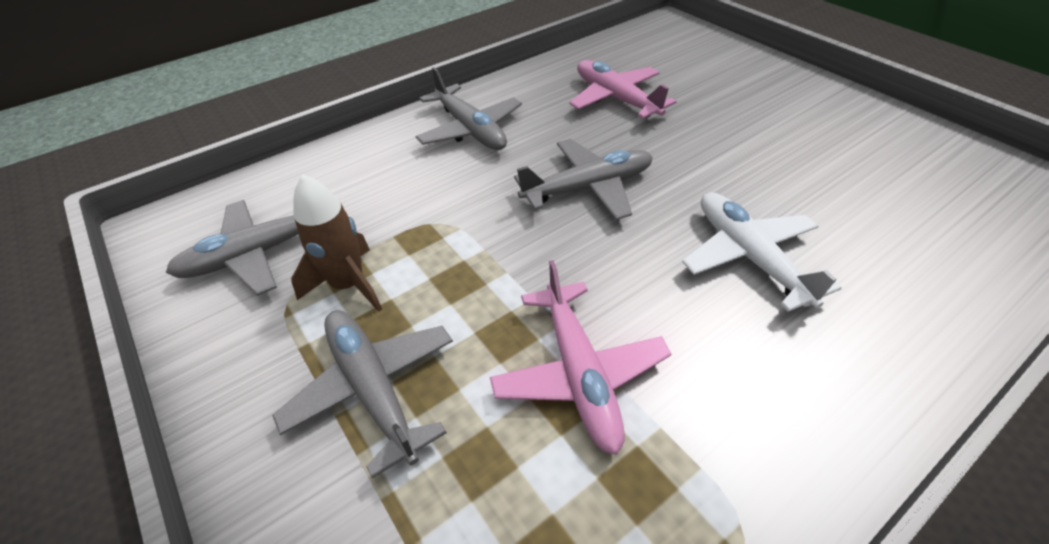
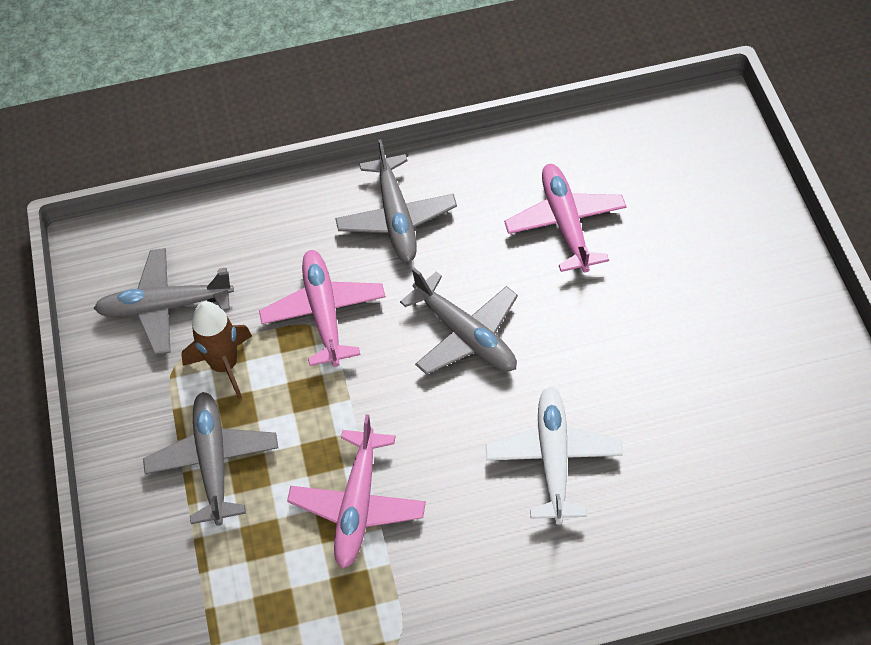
camera: 25 degrees right, 10 degrees up
grey plane [514,139,653,220] -> grey plane turned 45 degrees clockwise [400,268,518,375]
none -> pink plane [259,250,386,367]

